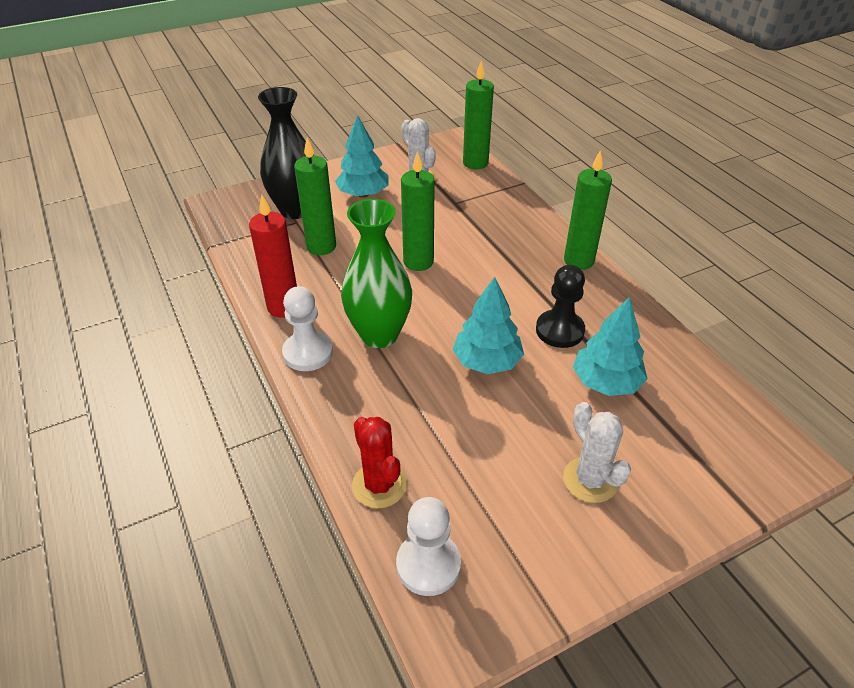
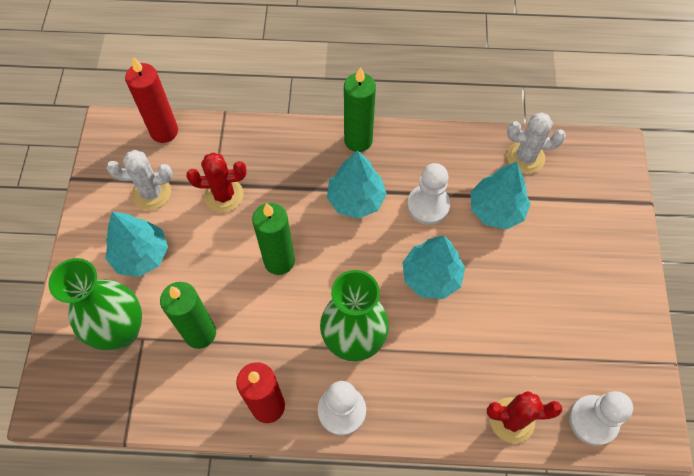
camera: 60 degrees left, 20 degrees up
black vase [258,87,314,219] -> green vase [48,258,142,350]
green candle [463,61,494,169] -> red candle [125,57,178,143]
black pawn [536,265,585,348] -> white pawn [407,163,450,225]
white cactus [563,402,631,503] -> white cactus moved to [507,112,566,174]
none -> red cactus [186,152,246,213]
none -> turquoise tree [327,150,387,219]

